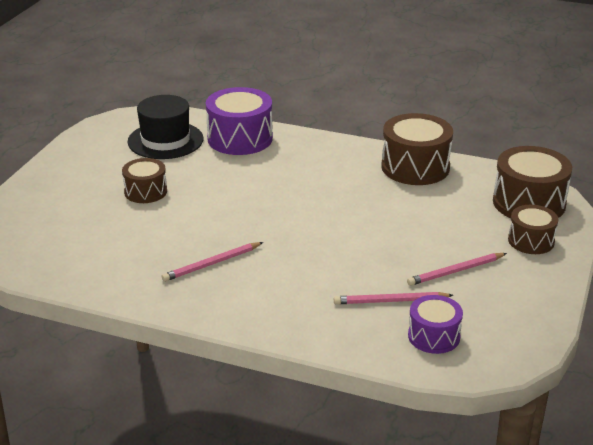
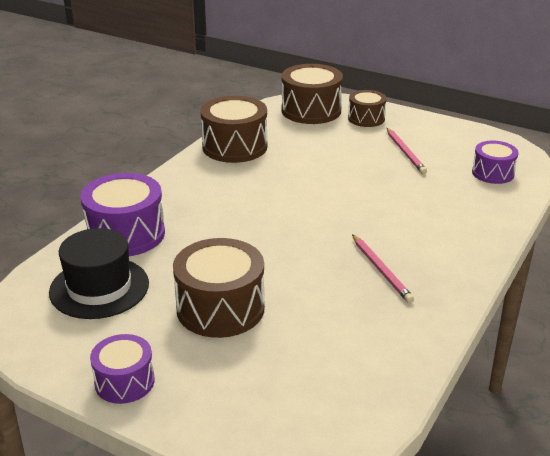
camera: 80 degrees left, 0 degrees up
brown drum [122,158,167,203] -> brown drum [173,238,265,338], size x1.66
pink pencil [334,292,453,304] -> none
none -> purple drum [90,334,155,404]

